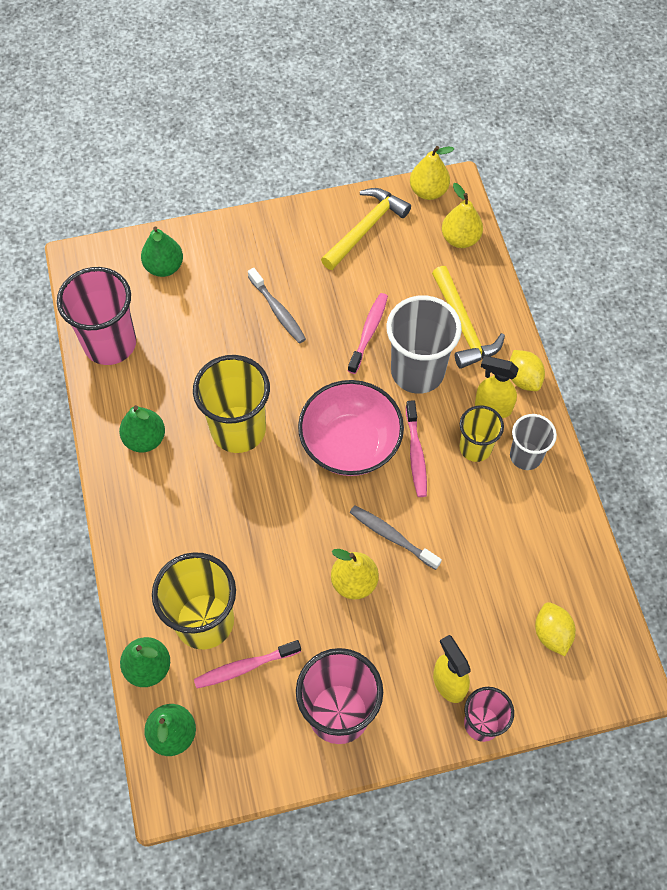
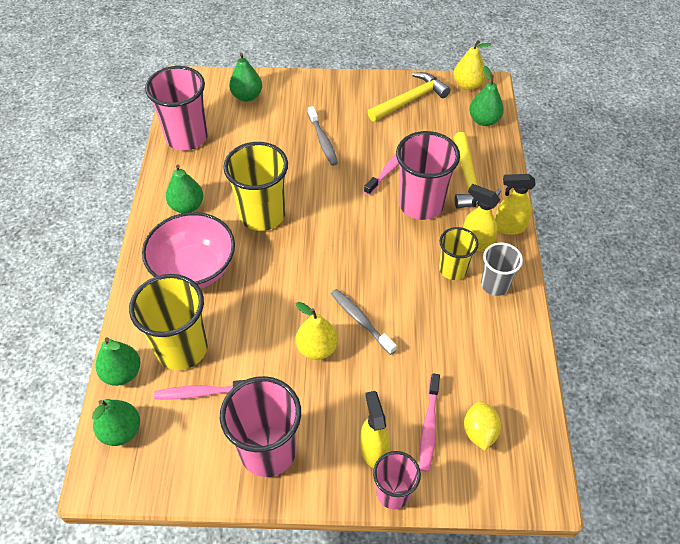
camera: 15 degrees right, 10 degrees down
pink bowl [298,380,404,476] -> pink bowl moved to [142,212,235,289]
grey cup [386,295,462,394] -> pink cup [396,131,460,220]
pink toothbrush [406,400,427,497] -> pink toothbrush moved to [419,373,440,472]
yellow pear [442,183,483,248] -> green pear [469,66,504,126]
yellow lemon [510,350,545,391] -> yellow spray bottle [495,174,536,235]

